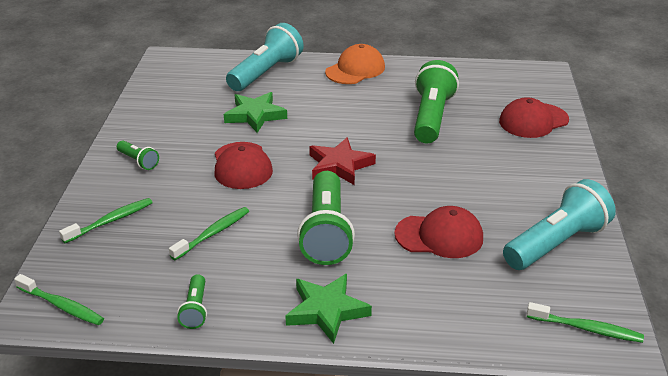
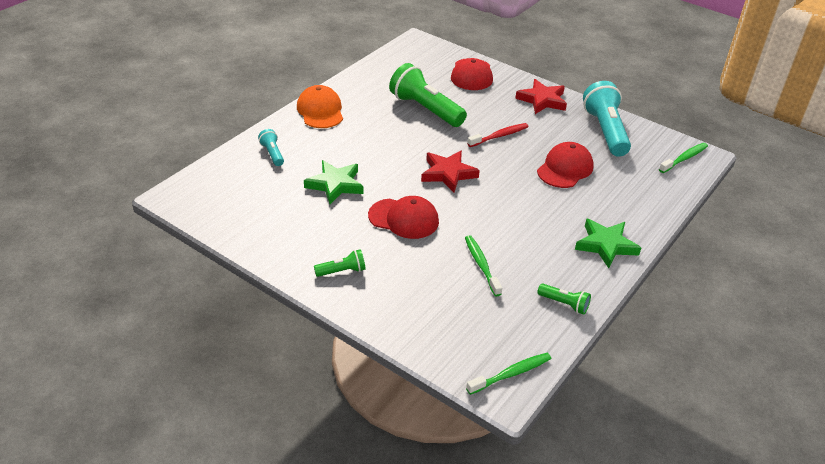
camera: 60 degrees left, 5 degrees up
green toothbrush [59,198,153,243] -> none
turquoise flashlight [226,23,303,91] -> turquoise flashlight [258,129,284,166], size x0.48
green flashlight [297,171,355,265] -> none
none -> red toothbrush [467,123,529,147]
none -> red star [515,79,567,114]

